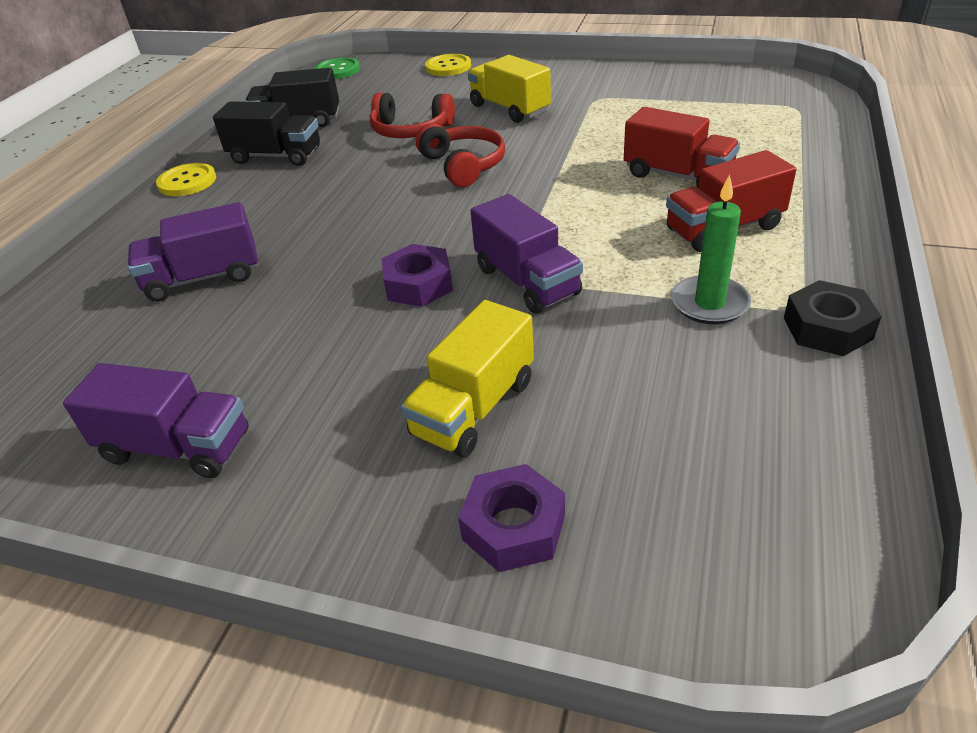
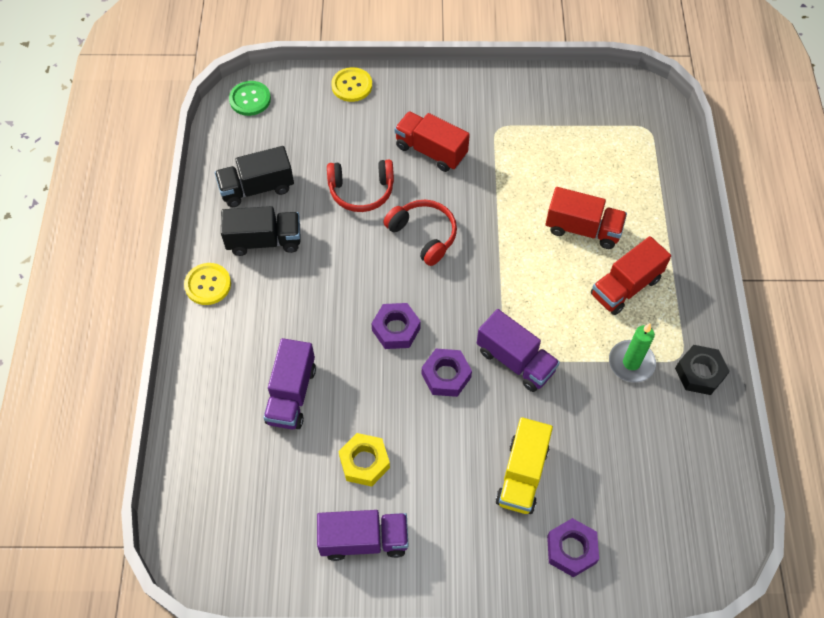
camera: 20 degrees left, 20 degrees up
purple truck [128,202,259,302] -> purple truck turned 45 degrees counterclockwise [263,338,316,429]
yellow truck [468,55,551,123] -> red truck [394,111,470,172]
none -> yellow nut [338,433,390,487]
none -> purple nut [371,303,421,349]

